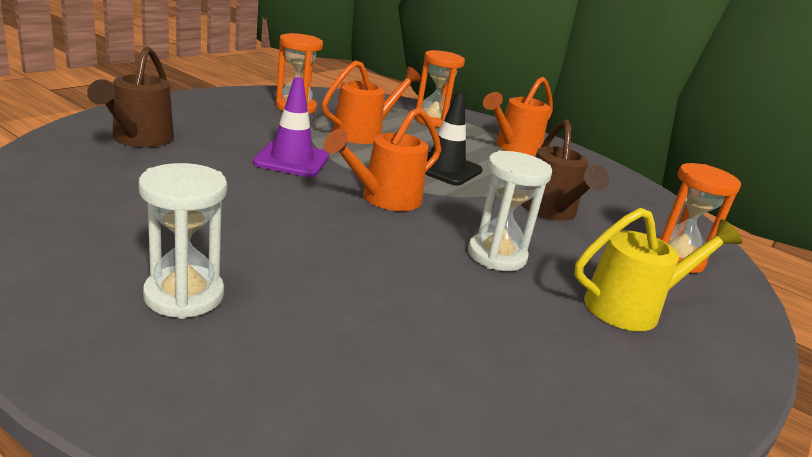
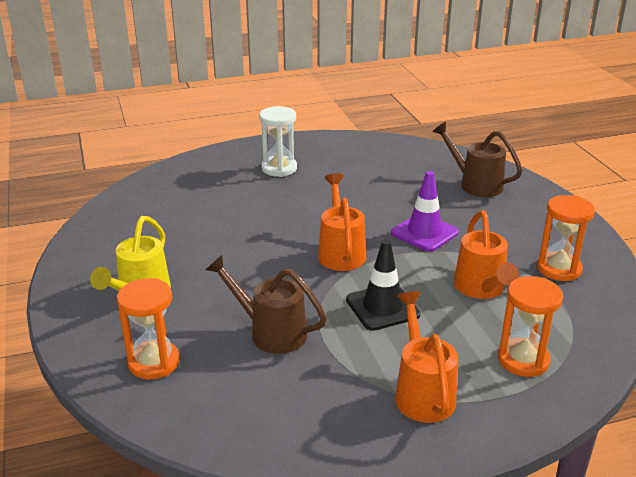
camera: 130 degrees right, 5 degrees up
white hourglass [468,151,552,271] -> none

